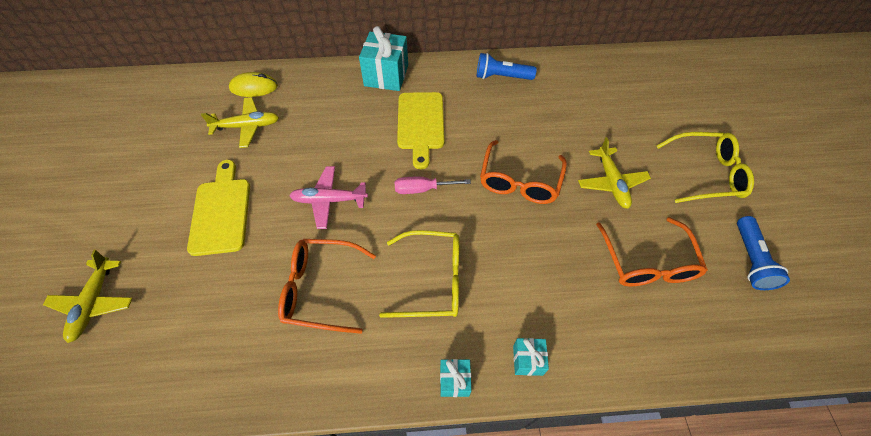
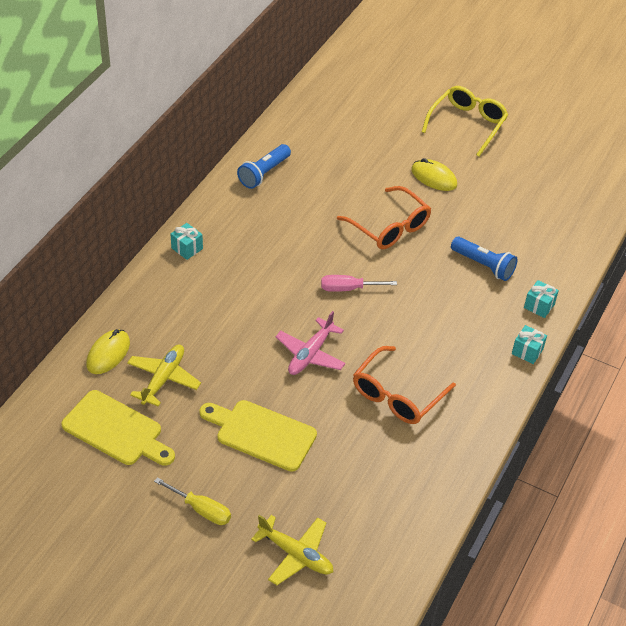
camera: 60 degrees left, 10 degrees down
turquoise gift [359,26,408,91] -> turquoise gift [171,223,203,260], size x0.52
yellow glasses [379,230,459,318] -> none
pink screwdriver [395,177,471,194] -> pink screwdriver turned 60 degrees clockwise [321,275,397,292]
yellow cutting board [397,92,444,169] -> yellow cutting board moved to [61,390,175,466]
yellow plane [578,137,651,209] -> yellow mouse [411,158,457,191]
orange glasses [596,217,708,286] -> none
blue flashlight [737,216,790,290] -> blue flashlight moved to [451,237,517,281]
none -> yellow screwdriver [154,477,231,525]

